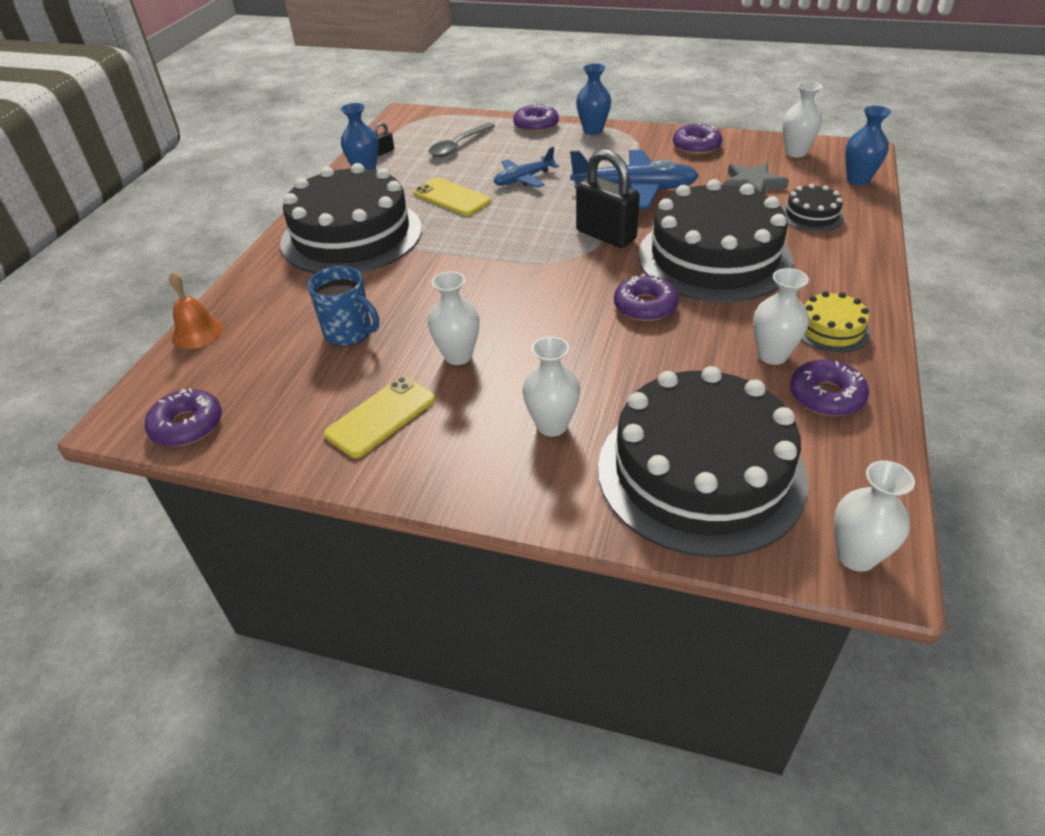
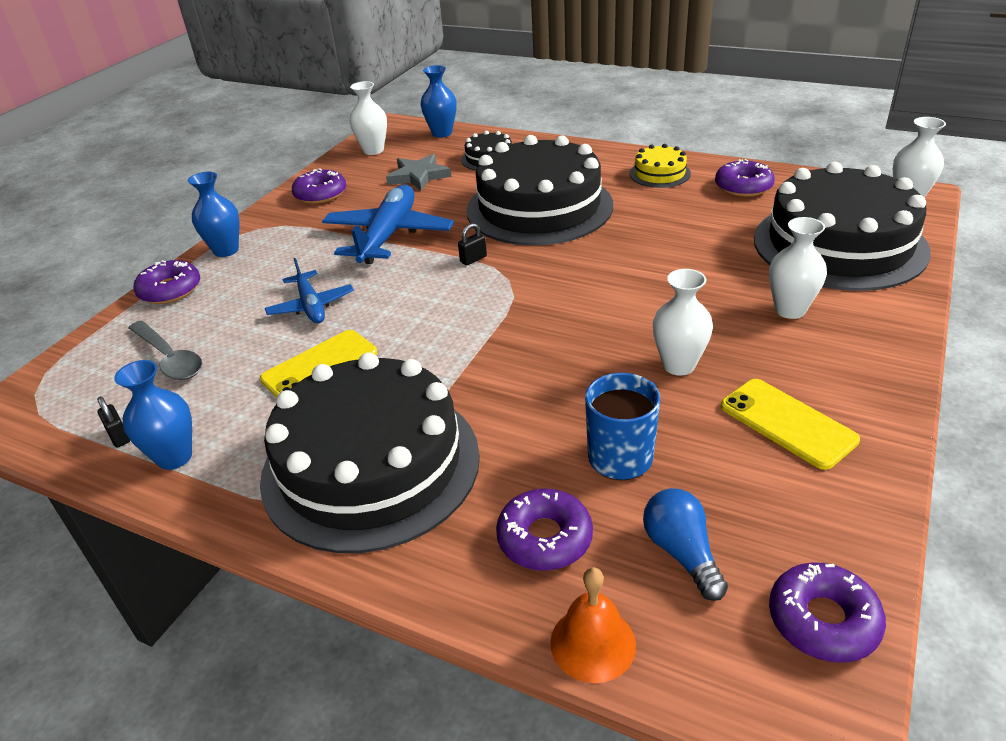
camera: 80 degrees left, 5 degrees down
black padlock [576,149,640,248] -> black padlock [458,223,487,265], size x0.40
purple donut [614,274,679,321] -> purple donut moved to [496,489,593,571]
white vase [753,268,809,365] -> none
none -> blue light bulb [643,488,728,601]

